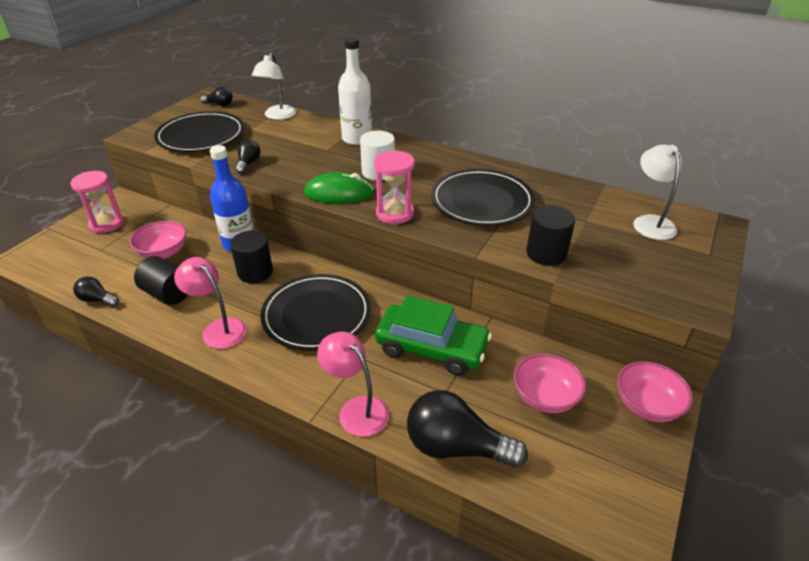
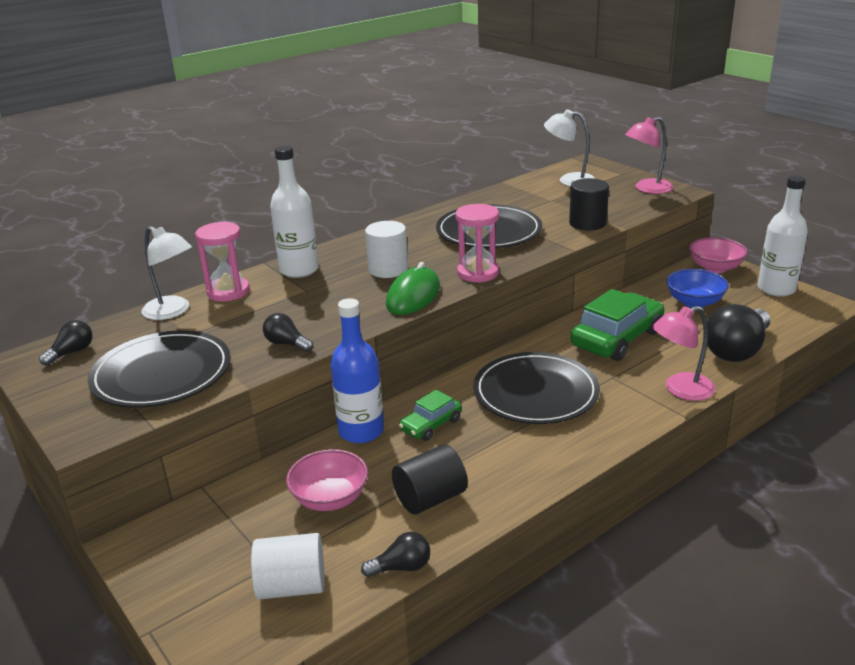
camera: 65 degrees left, 10 degrees down
pink hourglass [71,171,124,233] -> pink hourglass moved to [195,221,250,301]
black light bulb [73,276,119,307] -> black light bulb turned 150 degrees counterclockwise [361,532,430,577]
pink lamp [174,257,247,349] -> pink lamp moved to [625,117,673,194]
black cylinder [230,230,273,283] -> green car [399,390,462,441]
pink bowl [514,354,586,413] -> blue bowl [667,269,729,308]
none -> white cylinder [251,533,324,600]
none -> white bottle [758,175,808,297]

